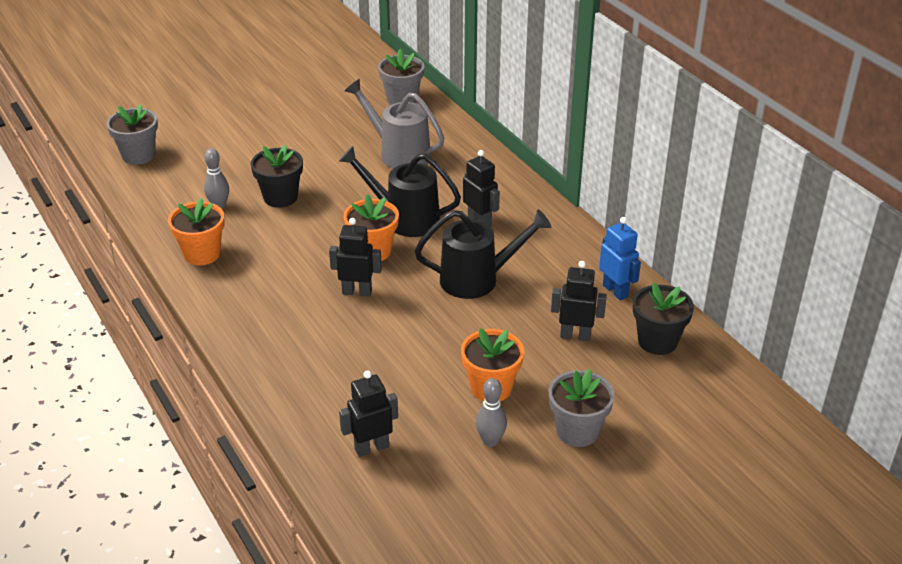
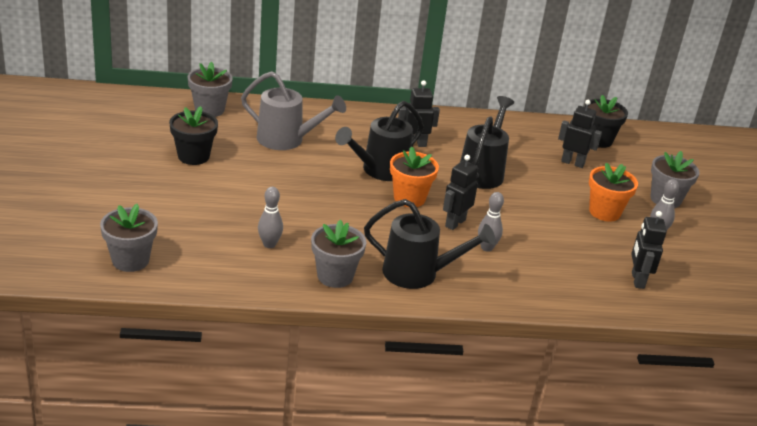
camera: 65 degrees left, 5 degrees down
orange flower pot [168,198,224,266] -> grey flower pot [311,220,366,288]
black flower pot [251,145,303,208] -> black flower pot moved to [169,106,218,165]
grey watering can [345,79,444,169] -> grey watering can turned 135 degrees counterclockwise [241,71,346,150]
black robot [551,261,607,341] -> black robot turned 75 degrees clockwise [558,100,602,168]
blue robot [599,217,641,300] -> none
none -> black watering can [364,199,496,289]
none -> grey bowling pin [478,192,504,252]

